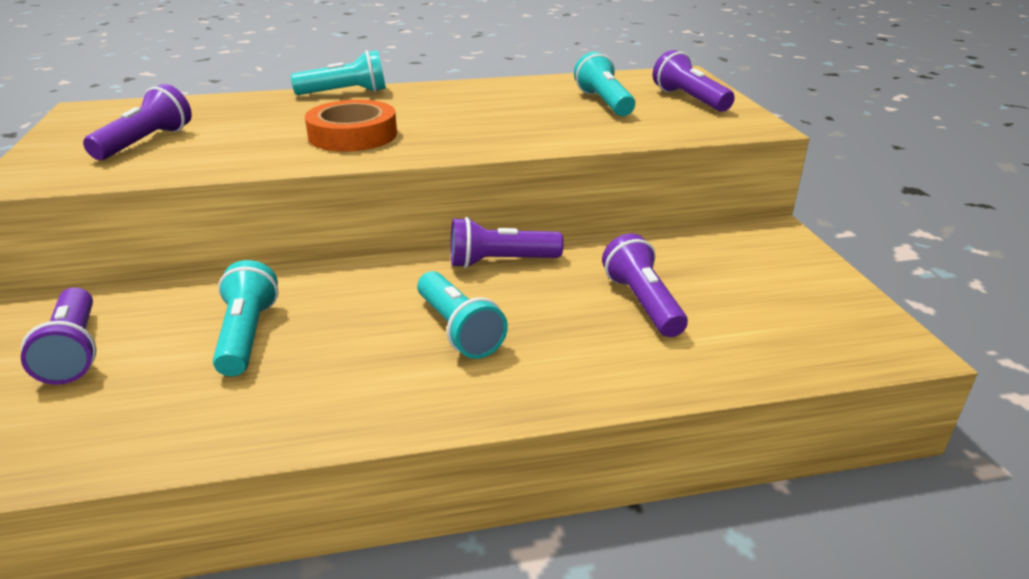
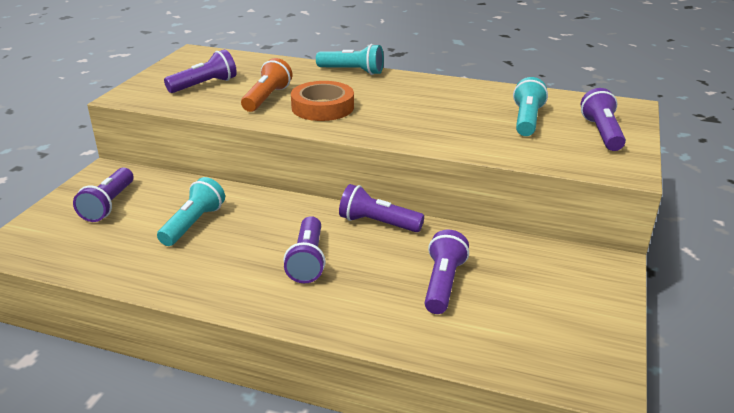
camera: 30 degrees right, 0 degrees up
turquoise flashlight [417,271,508,359] -> purple flashlight [283,216,326,283]
none -> orange flashlight [241,58,292,112]

